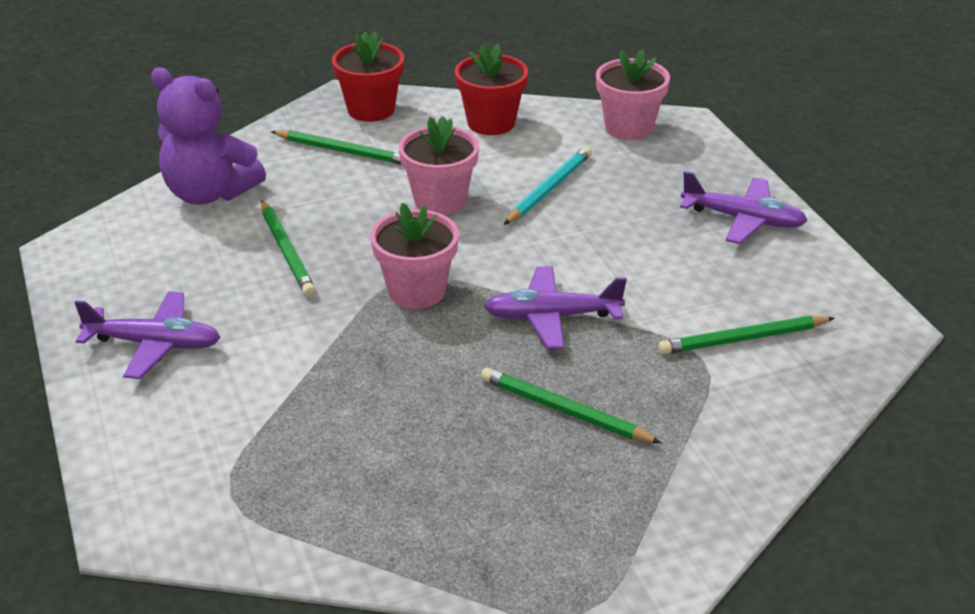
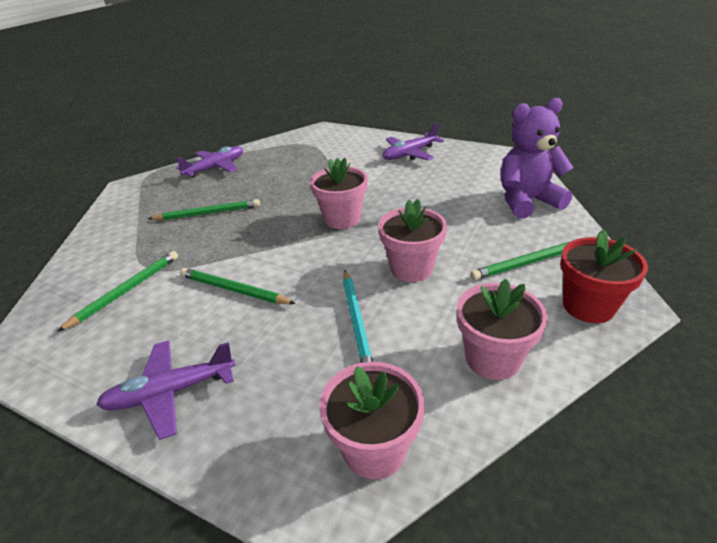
camera: 140 degrees right, 0 degrees up
green pencil [261,200,316,297] -> green pencil moved to [180,268,296,304]
red flower pot [455,43,528,135] -> pink flower pot [457,279,548,380]
purple plane [484,266,627,349] -> purple plane moved to [176,146,243,178]

